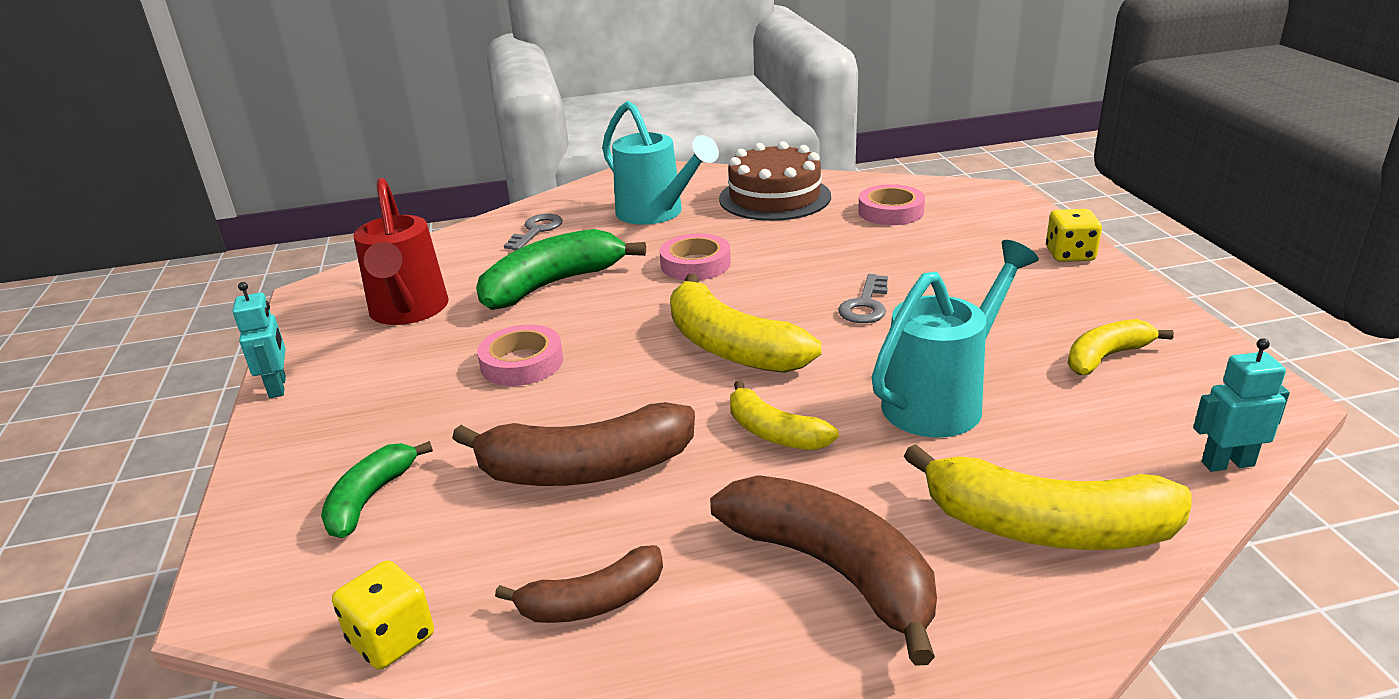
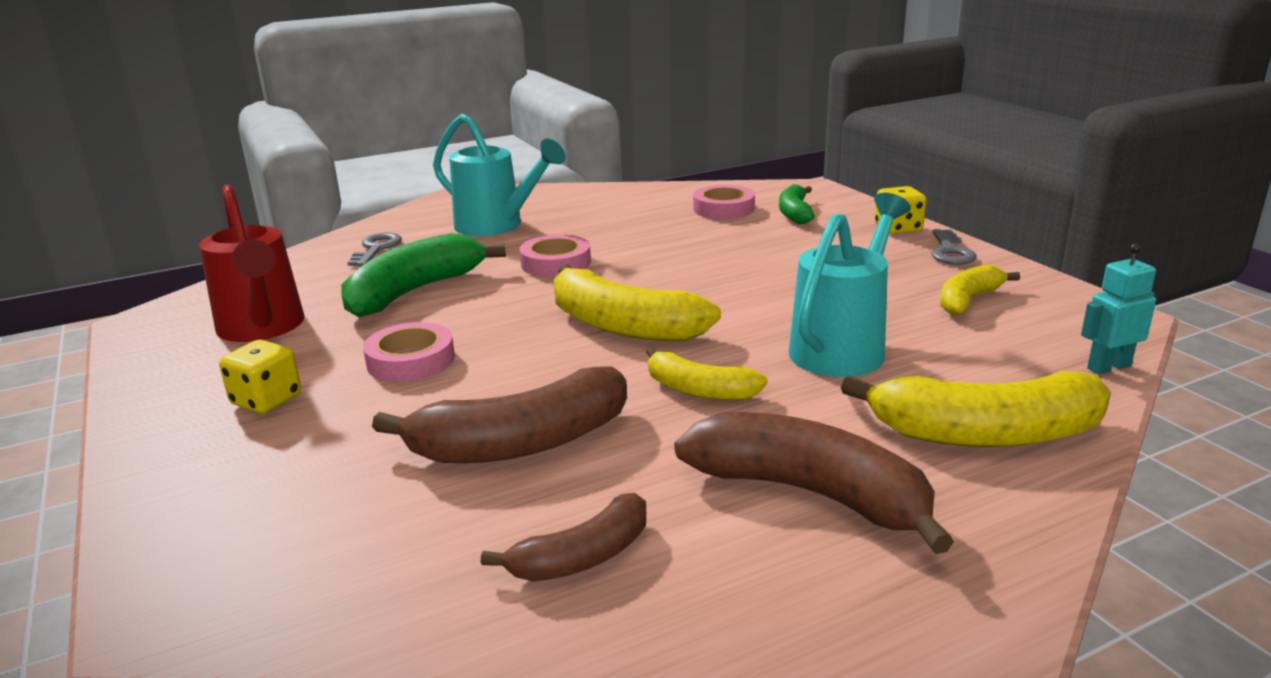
camera: 15 degrees left, 5 degrees down
turquoise robot [233,282,286,398] -> none
green banana [321,441,433,538] -> green banana moved to [779,184,815,224]
yellow dice [332,560,434,670] -> yellow dice moved to [219,340,301,413]
brown cake [719,141,831,221] -> none
grey key [838,274,888,323] -> grey key moved to [931,229,977,265]

